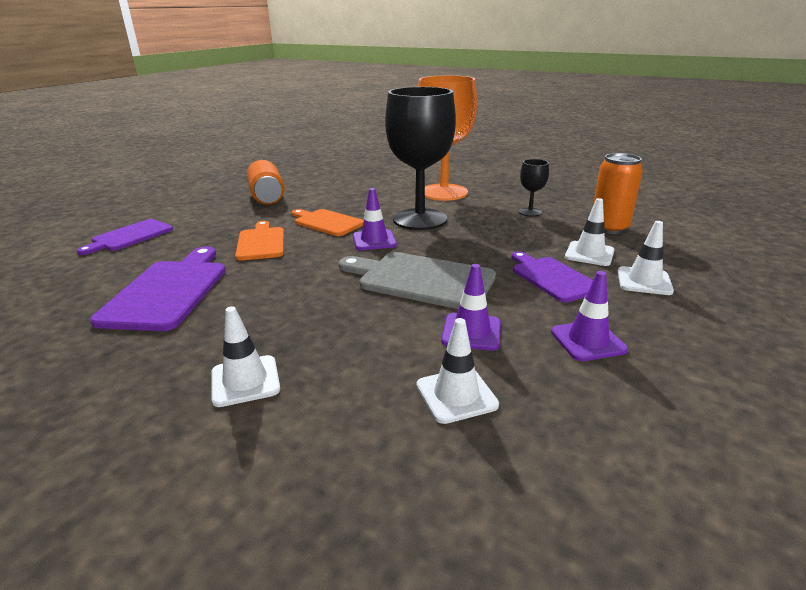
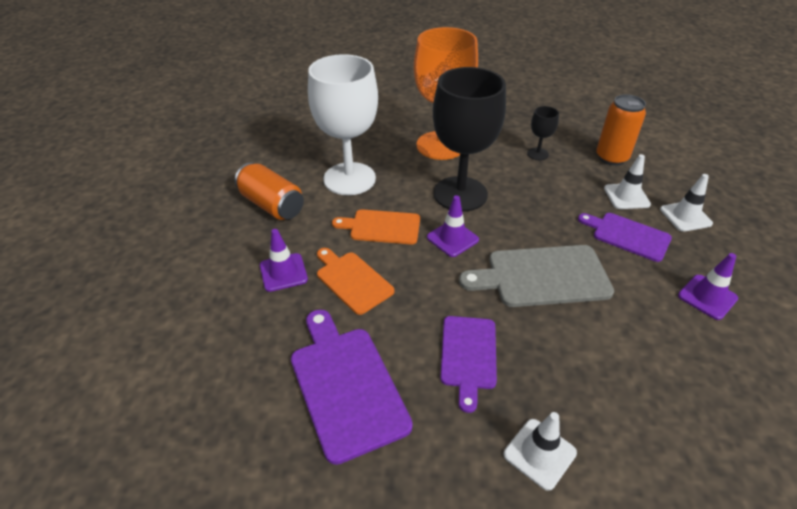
camera: 30 degrees left, 15 degrees up
purple cutting board [77,219,173,255] -> purple cutting board moved to [440,316,497,413]
white traffic cone [416,318,499,424] -> none
purple traffic cone [441,264,501,351] -> purple traffic cone moved to [260,229,308,292]
none -> white goblet [308,54,378,195]

